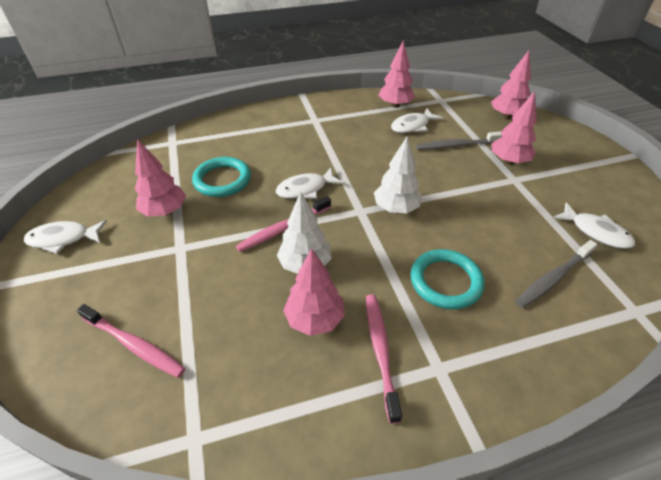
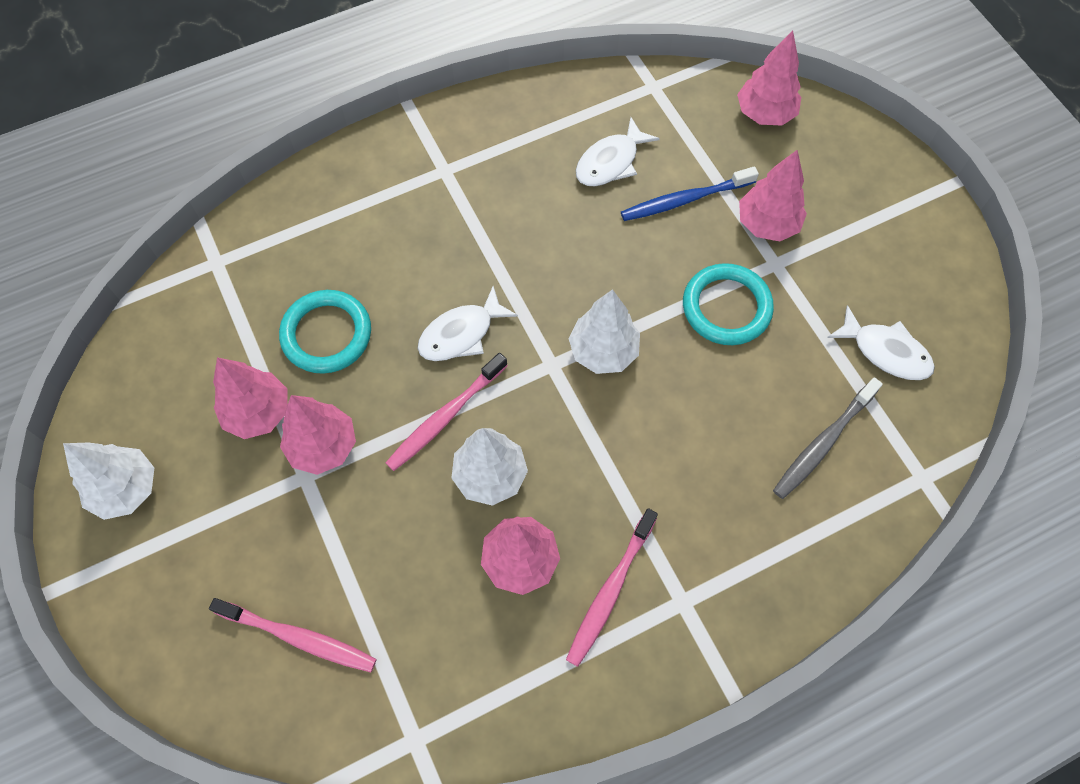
camera: 10 degrees left, 20 degrees up
white fish [24,220,107,254] -> white tree [63,442,154,520]
pink toothbrush [366,294,402,424] -> pink toothbrush turned 135 degrees counterclockwise [566,508,658,667]
pink tree [379,40,415,108] -> pink tree moved to [280,395,356,475]
turquoise ring [411,249,485,309] -> turquoise ring moved to [683,263,774,345]
grey toothbrush [416,131,503,150] -> blue toothbrush [621,166,759,221]

